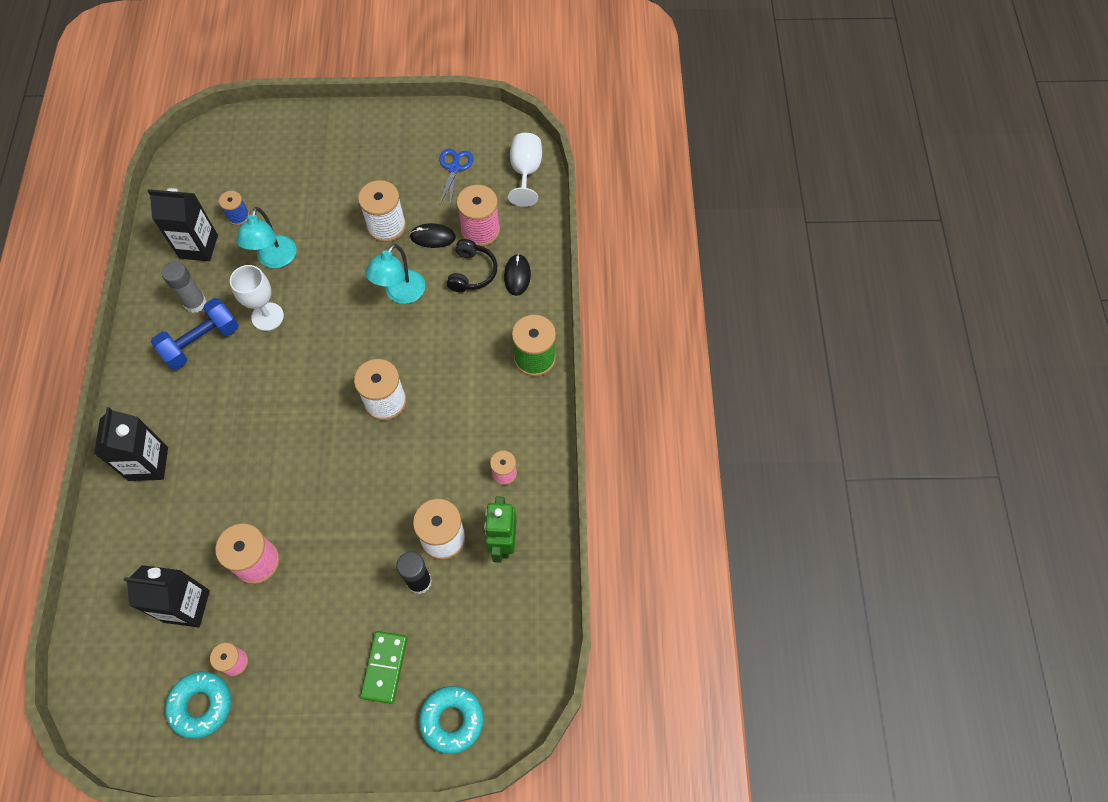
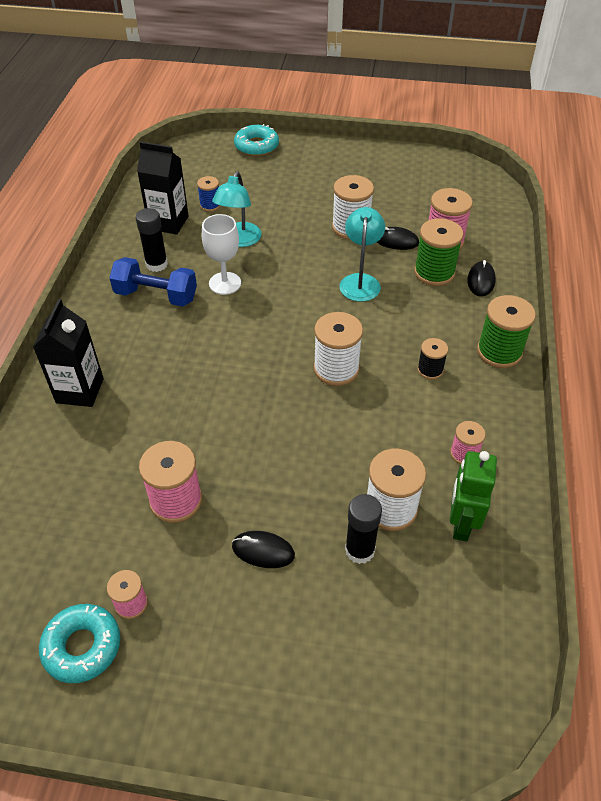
camera: 10 degrees right, 15 degrees down
black carton [124,565,210,627] -> none
blue dumbbell [151,298,239,370] -> blue dumbbell turned 45 degrees clockwise [109,257,197,307]
grey glue stick [162,261,207,313] -> black glue stick [136,208,168,272]
green domino [360,631,407,704] -> none
turquoise lamp [365,244,426,304] -> turquoise lamp turned 150 degrees clockwise [339,207,385,302]
turquoise donut [419,686,484,754] -> turquoise donut moved to [234,124,279,156]
blue scissors [439,149,473,206] -> none
black headphones [447,239,497,292] -> green spool [414,218,463,286]
white goblet [508,133,542,207] -> none
none -> black mouse [232,531,295,568]
none -> black spool [417,338,448,380]

